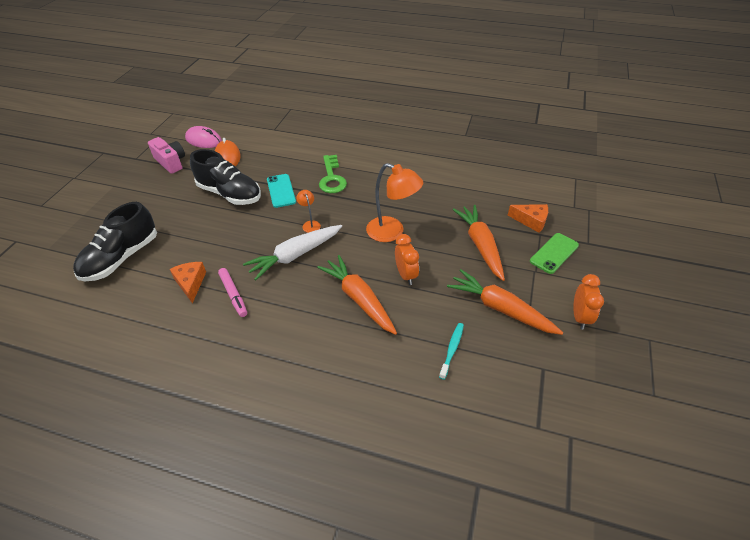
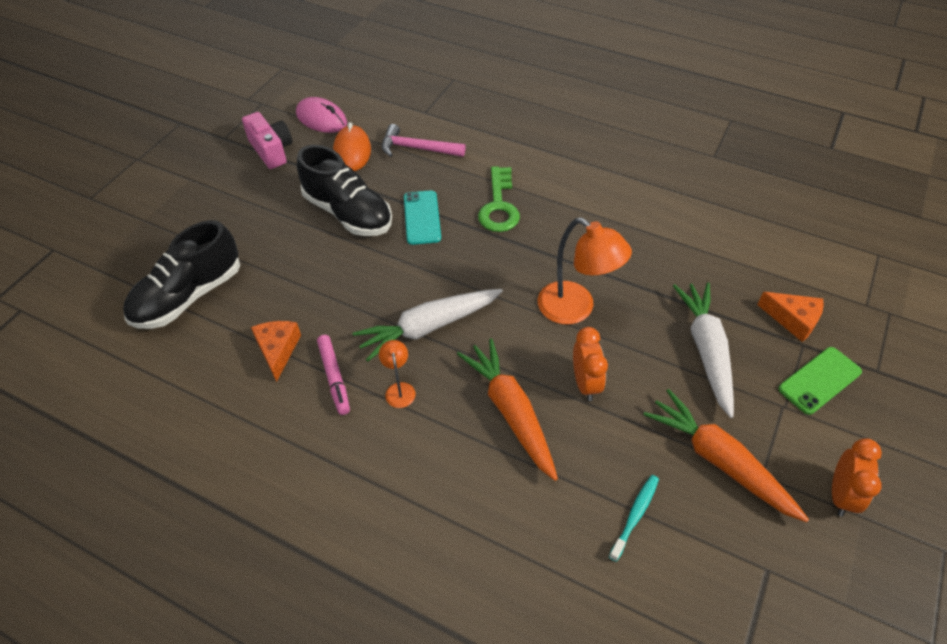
camera: 10 degrees right, 5 degrees up
orange lamp [296,190,321,233] -> orange lamp moved to [379,340,415,408]
orange carrot [453,205,505,281] -> white carrot [673,282,734,418]
none -> pink hammer [382,124,466,157]

